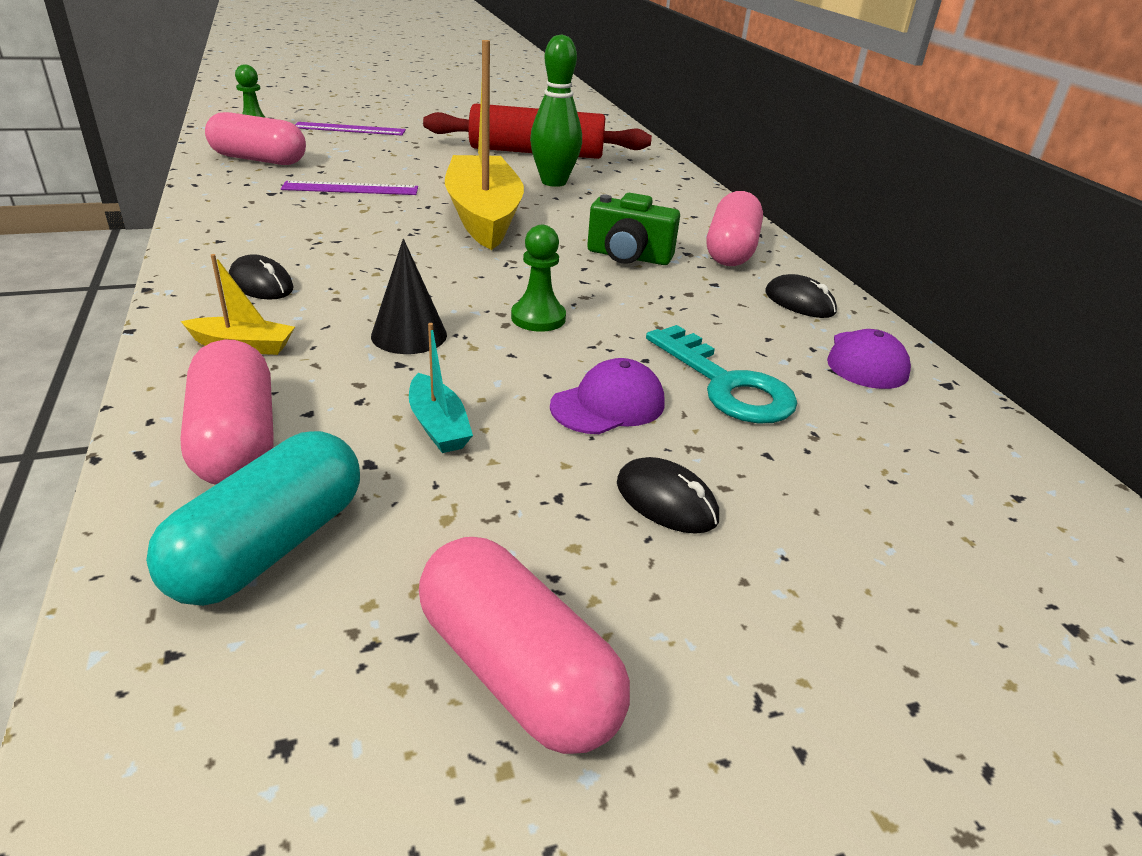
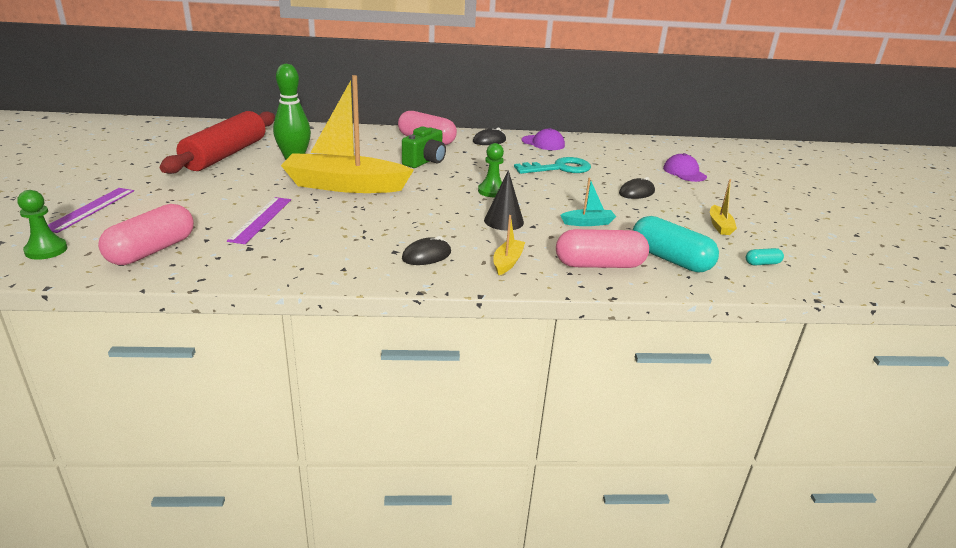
camera: 75 degrees left, 5 degrees down
pink capsule [419,537,630,754] -> yellow boat [710,179,737,235]
purple cap [550,358,665,434] -> purple cap moved to [663,153,707,182]
none -> turquoise capsule [746,248,784,265]

